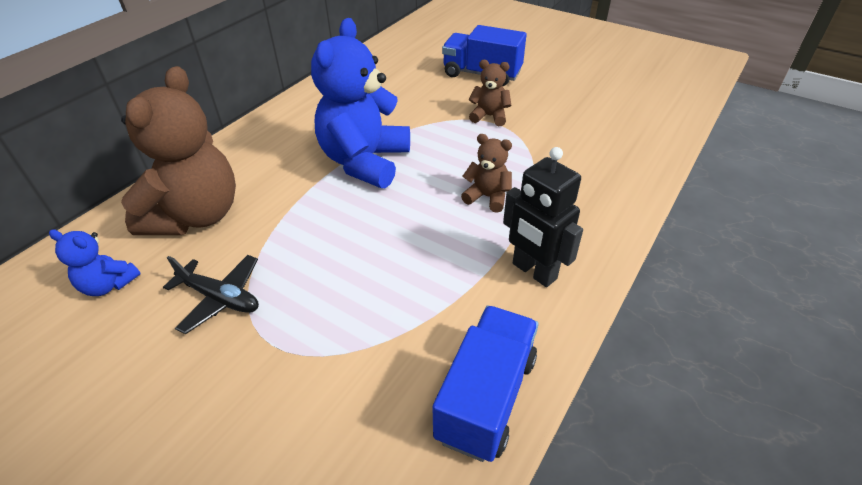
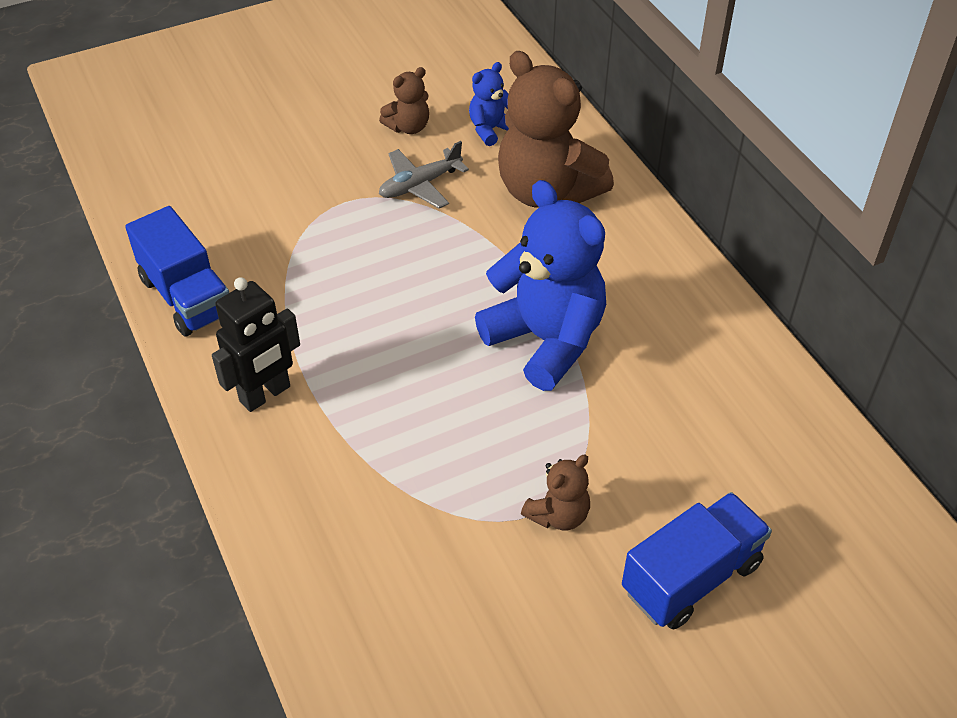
camera: 120 degrees right, 5 degrees up
black plane [163,255,259,334] -> grey plane [379,141,469,208]
brown teddy bear [461,134,512,213] -> brown teddy bear moved to [379,67,429,134]
black robot [503,147,583,287] -> black robot turned 150 degrees clockwise [212,277,300,412]

